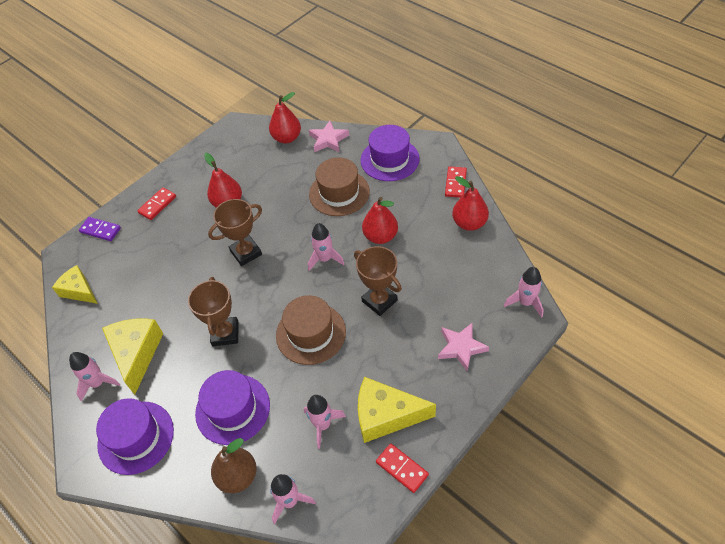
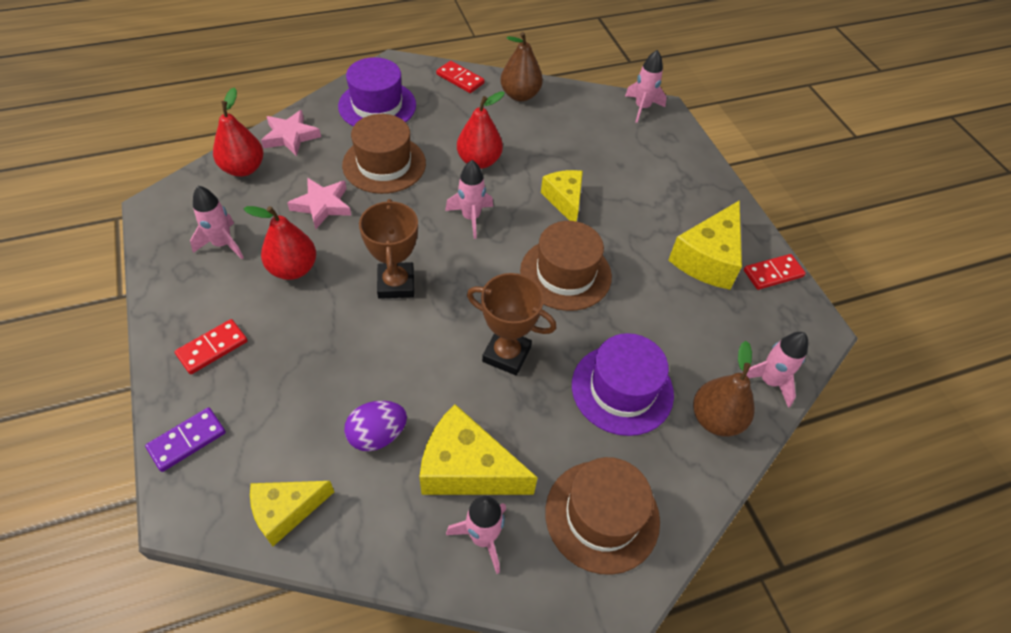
camera: 70 degrees left, 0 degrees up
purple hat [96,398,174,475] -> brown hat [545,457,660,575]
red domino [137,187,176,220] -> red domino turned 75 degrees clockwise [174,319,248,374]
pink rocket [304,395,346,449] -> pink rocket moved to [190,186,244,259]
brown trophy [354,246,402,316] -> yellow cheese [541,170,583,221]
pink star [438,323,489,372] -> pink star moved to [287,178,351,230]
red pear [452,176,489,231] -> brown pear [500,32,543,101]
none -> purple egg [344,401,407,451]

